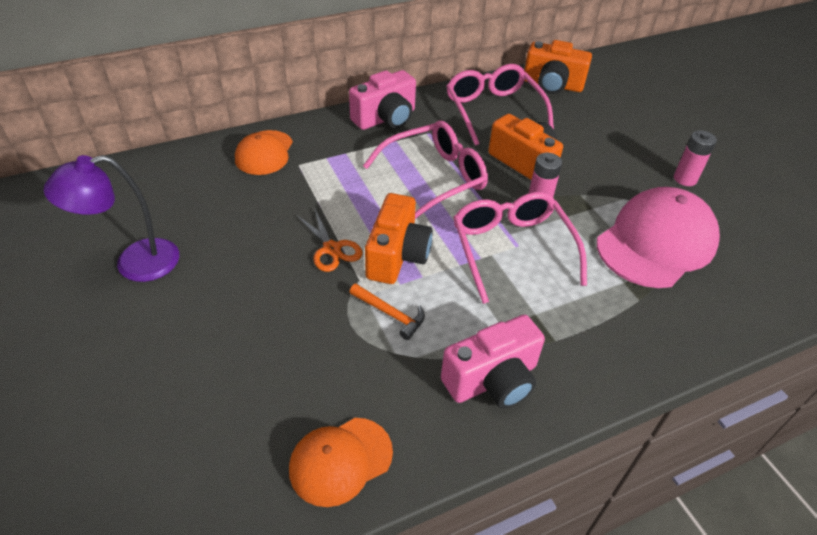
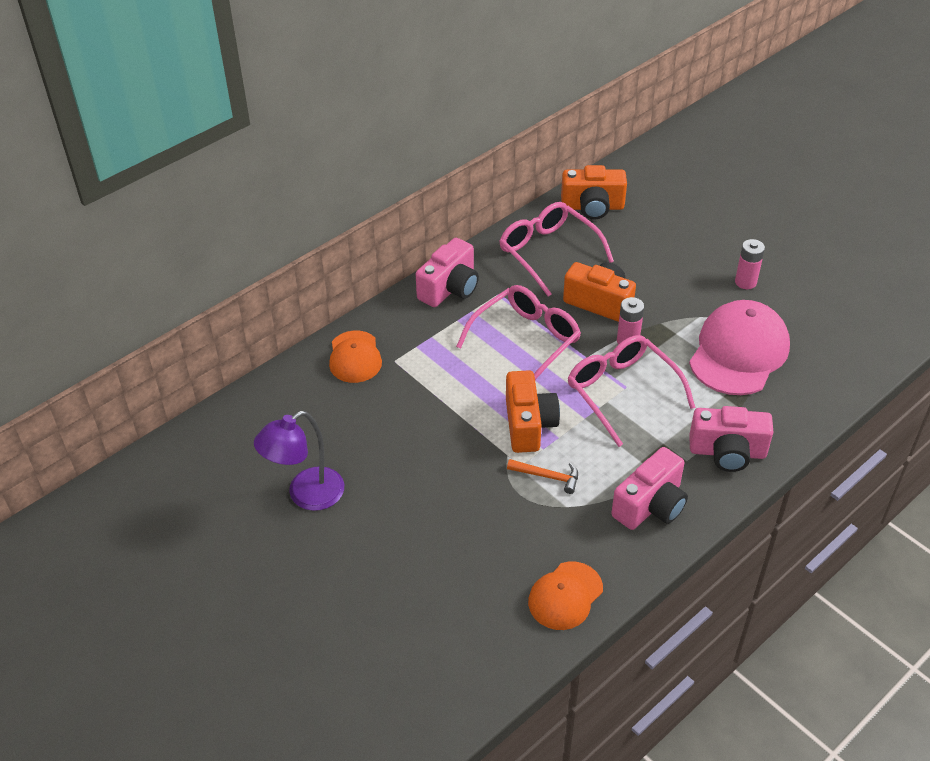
camera: 15 degrees left, 0 degrees up
orange scissors [296,207,363,272] -> none
none -> pink camera [689,406,773,472]

